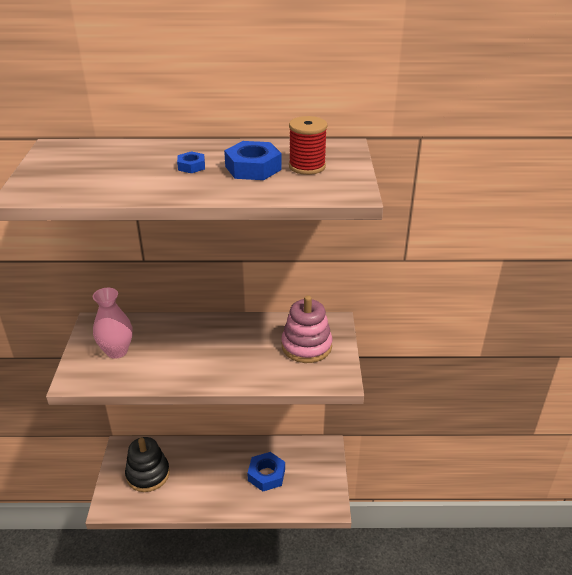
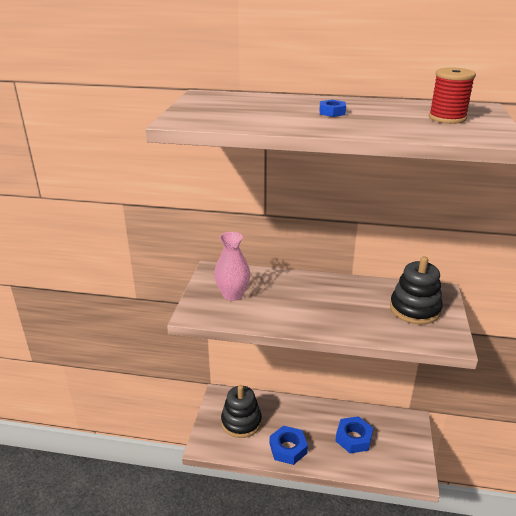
camera: 10 degrees right, 5 degrees down
blue nut [224,141,282,180] -> blue nut moved to [270,426,308,465]
pink stacking toy [281,296,333,363] -> black stacking toy [390,256,443,325]

